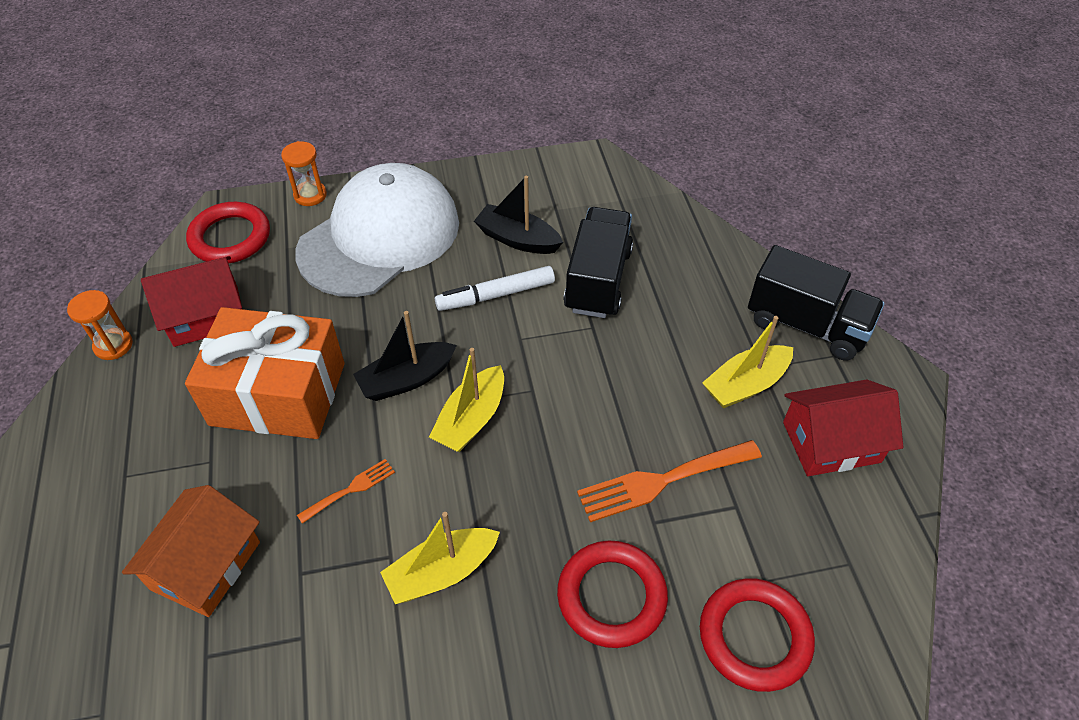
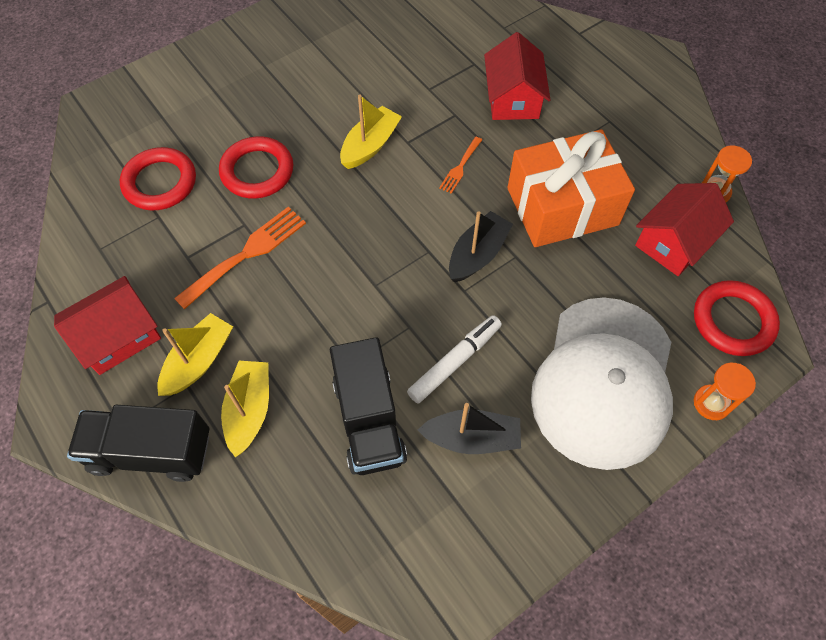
camera: 155 degrees right, 10 degrees up
orange house [122,485,260,617] -> red house [484,32,551,120]
yellow boat [429,348,504,452] -> yellow boat moved to [221,361,269,457]

